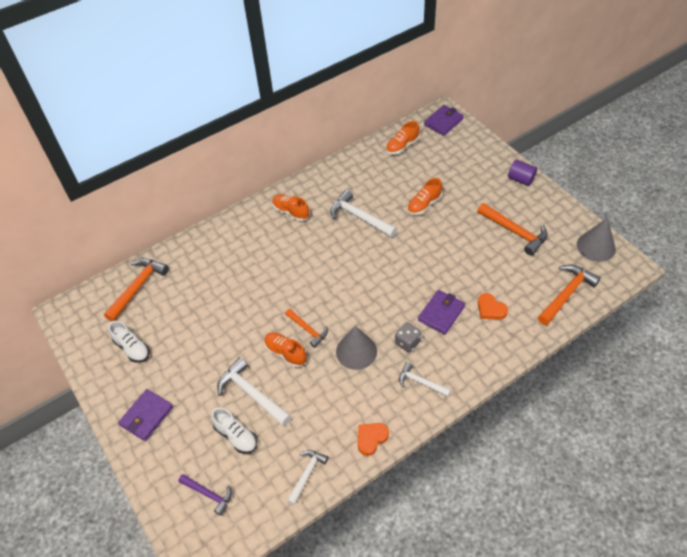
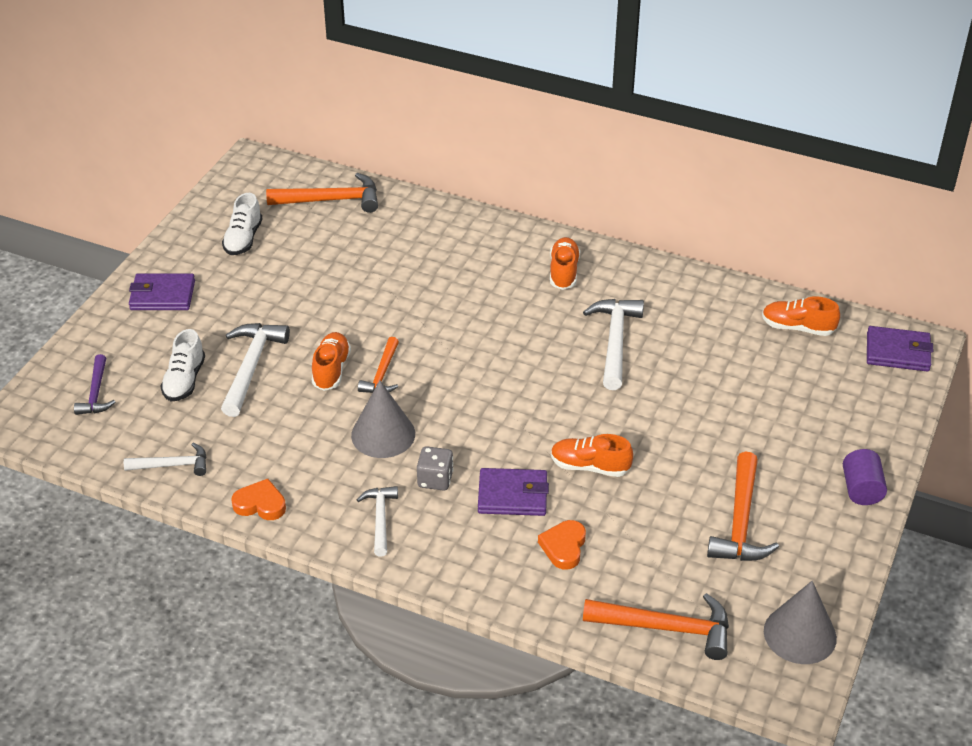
camera: 55 degrees right, 10 degrees down
orange shoe [407,178,442,215] -> orange shoe moved to [551,434,633,477]

